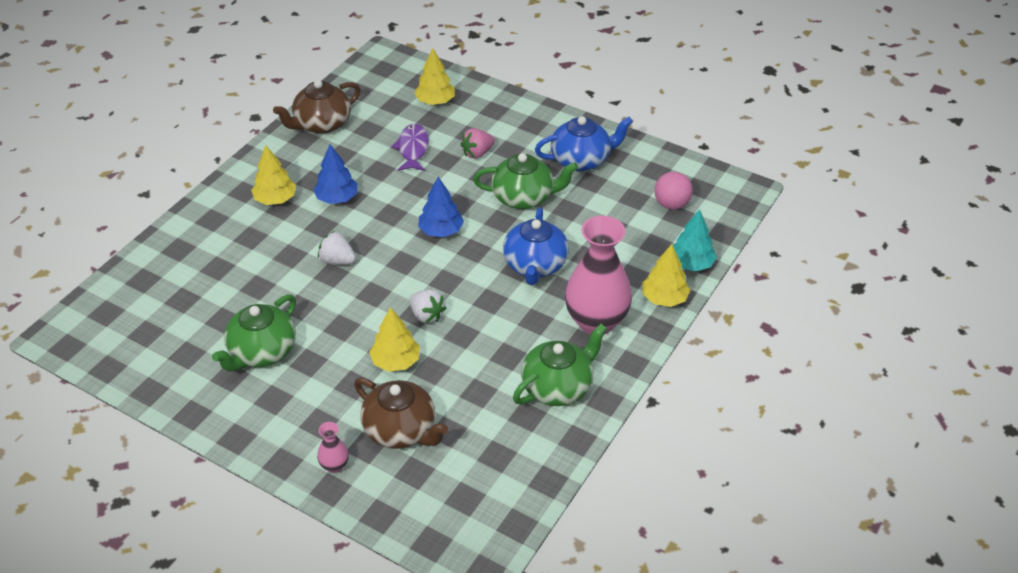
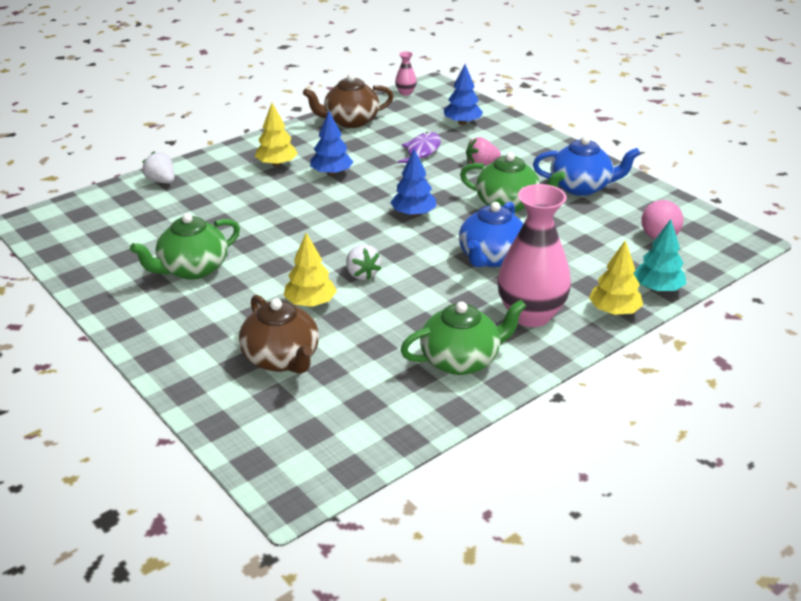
camera: 20 degrees right, 10 degrees down
pink vase [317,422,349,473] -> pink vase moved to [395,52,417,95]
white strawberry [318,231,356,265] -> white strawberry moved to [142,151,174,183]
yellow tree [414,48,455,105] -> blue tree [444,64,483,125]

